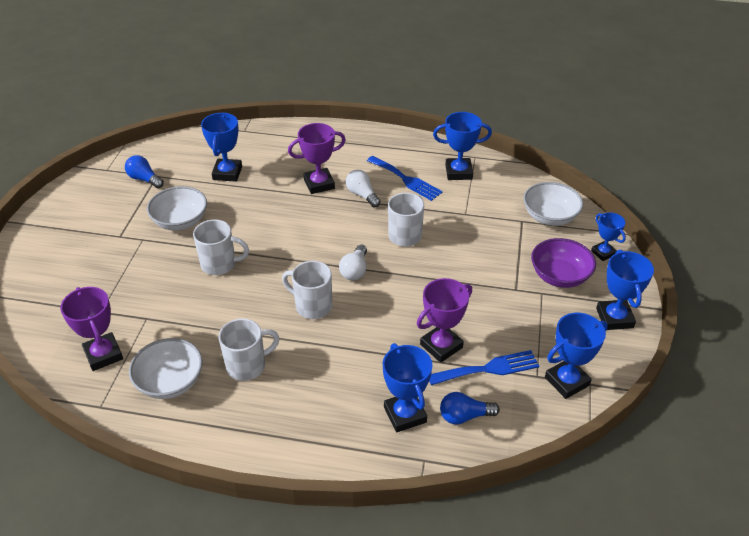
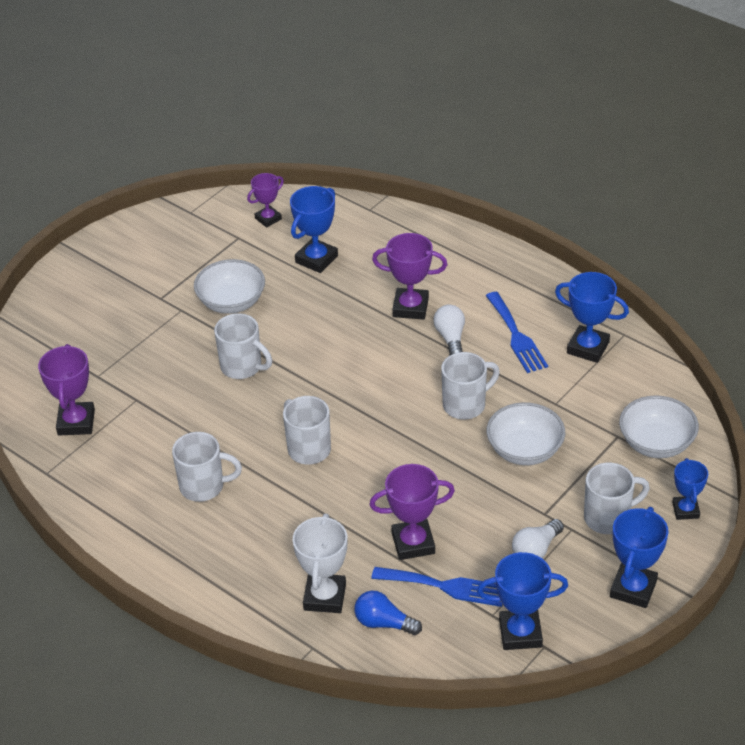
camera: 30 degrees right, 0 degrees up
blue light bulb [125,155,164,188] -> none
white bowl [129,338,203,399] -> white bowl moved to [487,402,565,465]
white light bulb [339,245,367,280] -> white light bulb moved to [512,519,564,558]
blue trophy [383,343,433,432] -> white trophy [293,514,347,613]
purple bowl [531,238,596,288] -> white mug [584,463,650,534]
none -> purple trophy [247,173,284,227]

